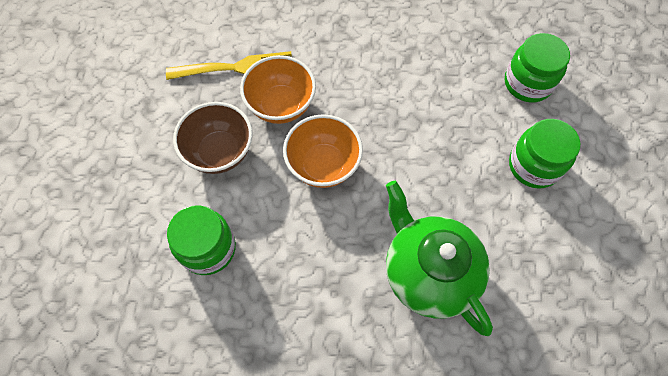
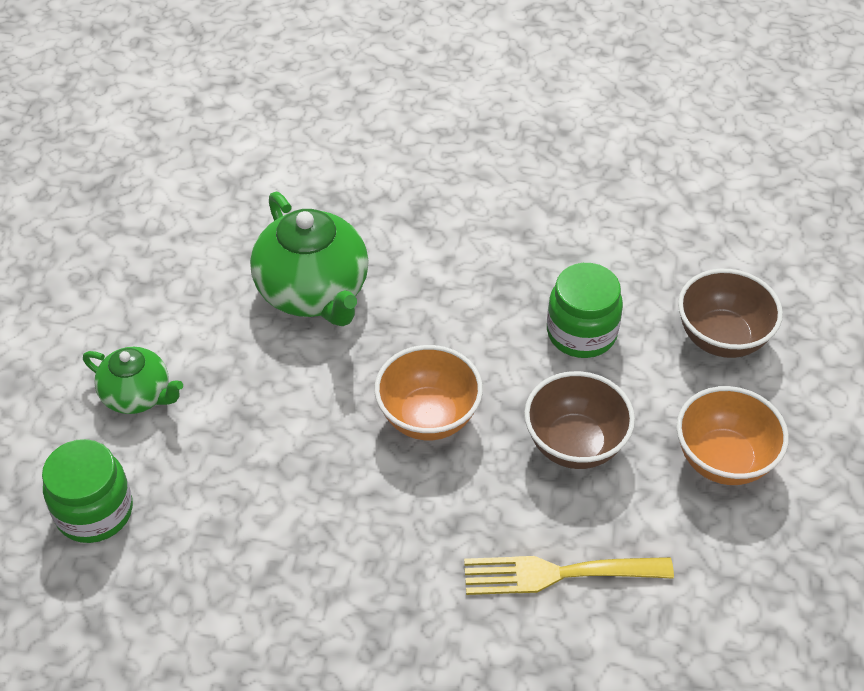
camera: 175 degrees left, 15 degrees down
orange bowl [240,55,316,124] -> orange bowl moved to [676,386,789,485]
green jar [509,119,580,189] -> green teapot [83,347,183,414]
none -> brown bowl [678,269,783,358]

